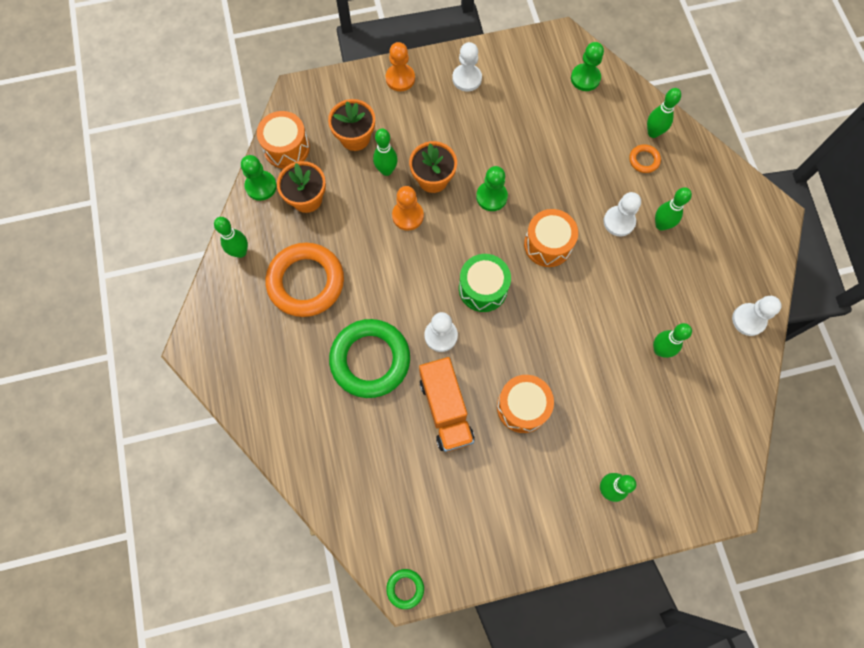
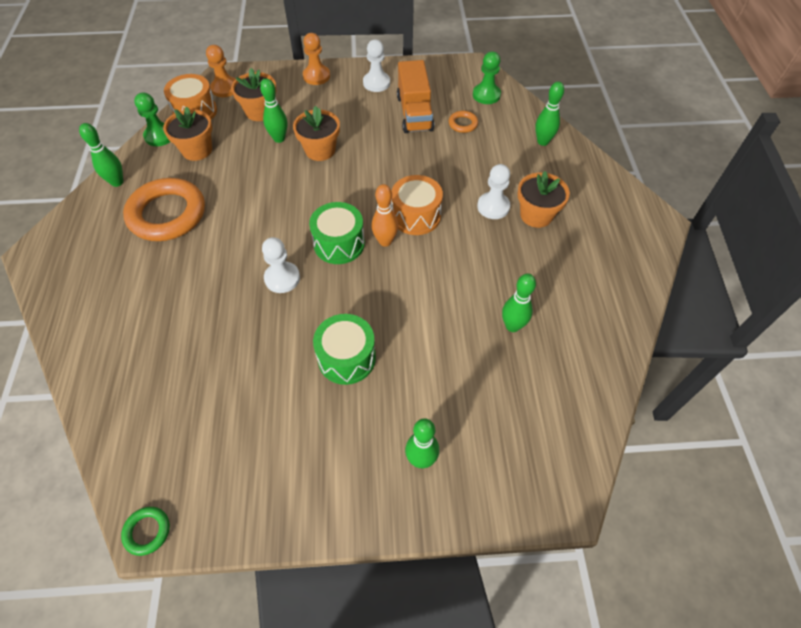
camera: 10 degrees right, 15 degrees down
green ring [329,319,410,398] -> none
orange pawn [392,186,424,231] -> orange pawn moved to [206,45,235,97]
orange truck [419,357,474,452] -> orange truck moved to [397,60,434,133]
green pawn [476,166,508,211] -> none
orange drum [497,375,554,433] -> green drum [313,314,376,385]
orange ring [629,144,661,173] -> orange ring moved to [449,111,478,133]
green bowling pin [655,187,692,231] -> orange flower pot [517,171,570,228]
white pawn [732,296,782,336] -> none
none -> orange bowling pin [372,184,398,247]

